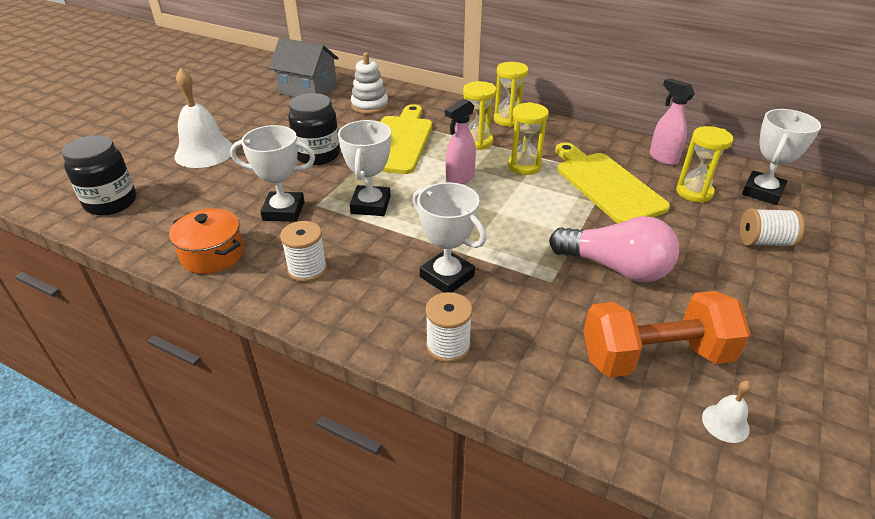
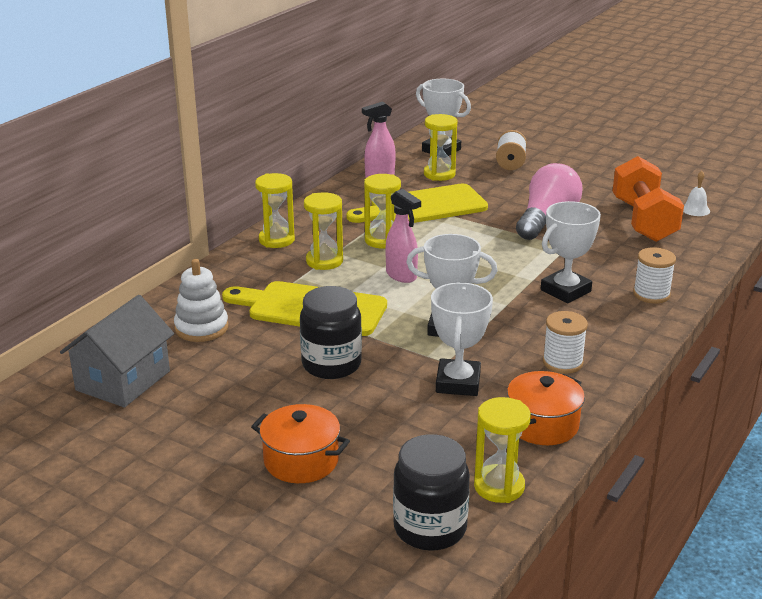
camera: 85 degrees left, 10 degrees down
white bell [174,68,233,168] -> orange pot [251,404,350,483]
none -> yellow hourglass [474,397,531,503]

